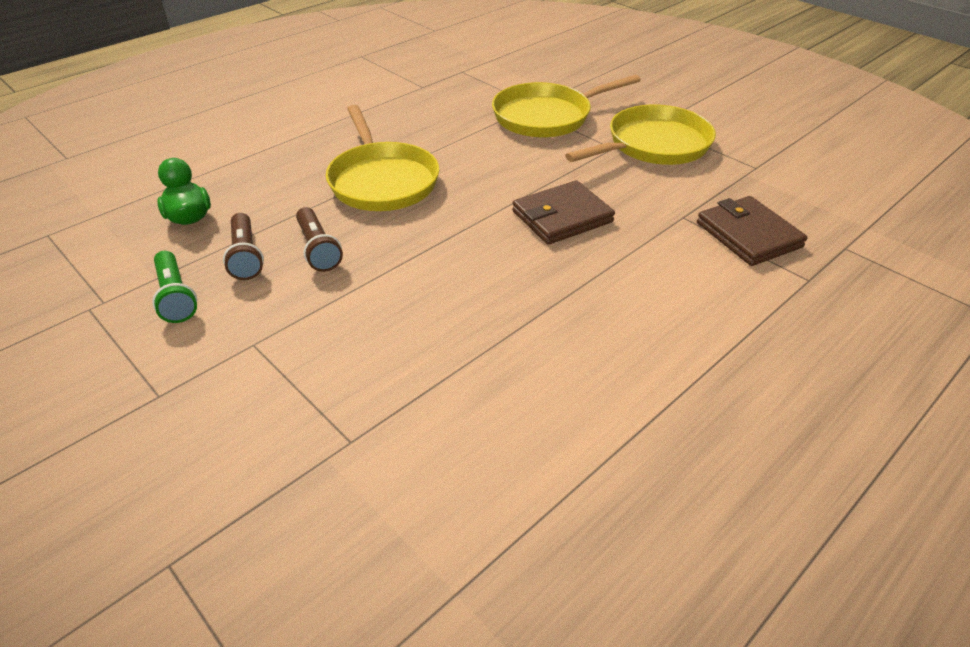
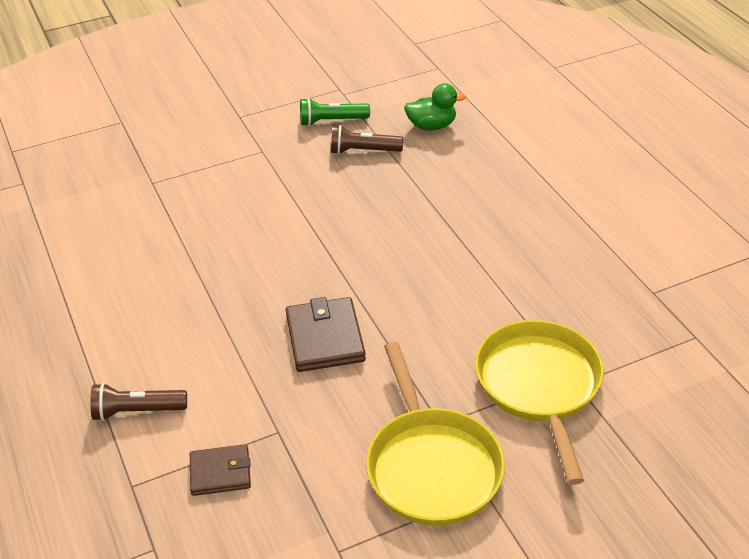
camera: 110 degrees right, 0 degrees up
brown flashlight [296,207,343,272] -> brown flashlight moved to [90,383,187,421]
yellow pan [326,105,439,211] -> none
brown wallet [697,196,808,266] -> brown wallet [190,444,251,496], size x0.64

